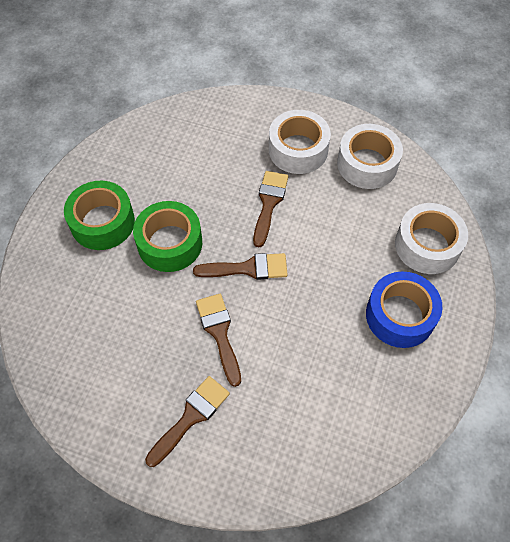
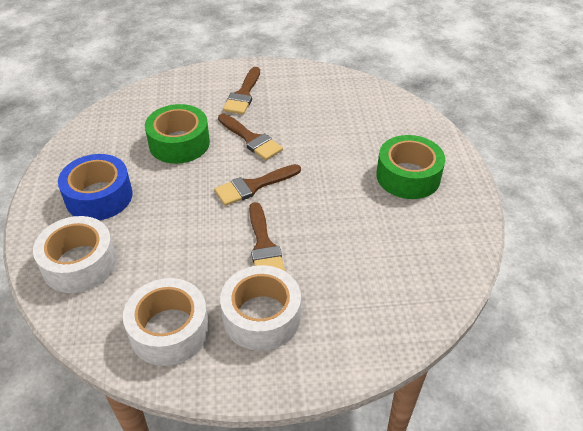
camera: 155 degrees right, 15 degrees down
green tape [133,201,202,272] -> green tape moved to [145,104,210,164]

